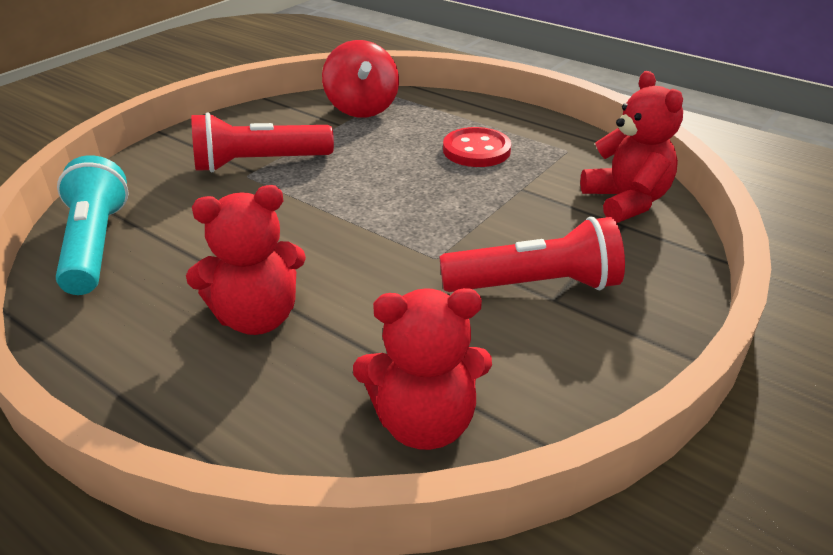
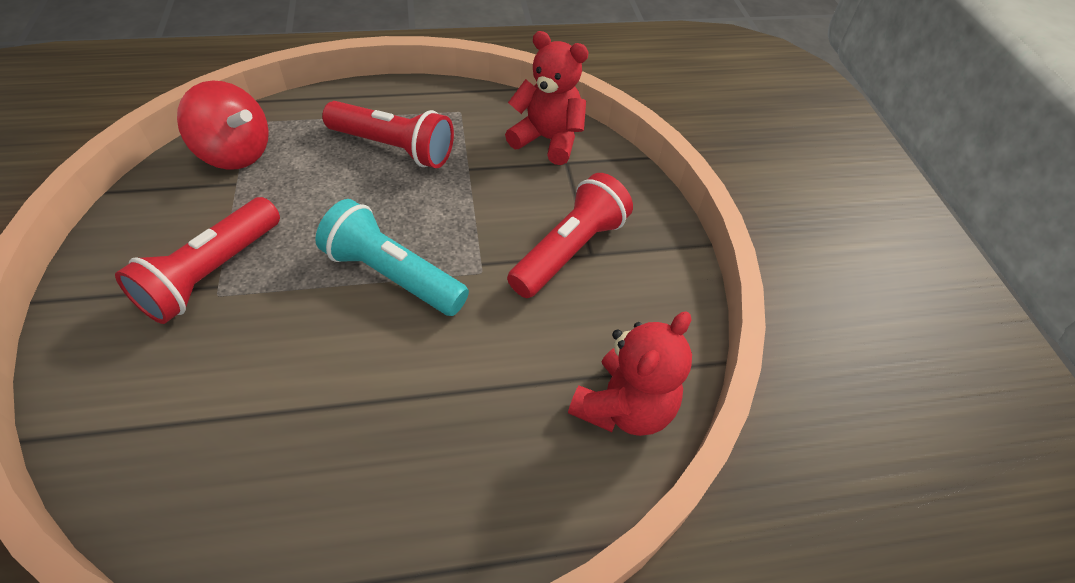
camera: 50 degrees left, 15 degrees up
turquoise flashlight [56,155,129,295] -> turquoise flashlight moved to [315,199,469,316]
red teddy bear [186,185,306,335] -> none
red button [443,127,511,167] -> red flashlight [322,101,454,168]

